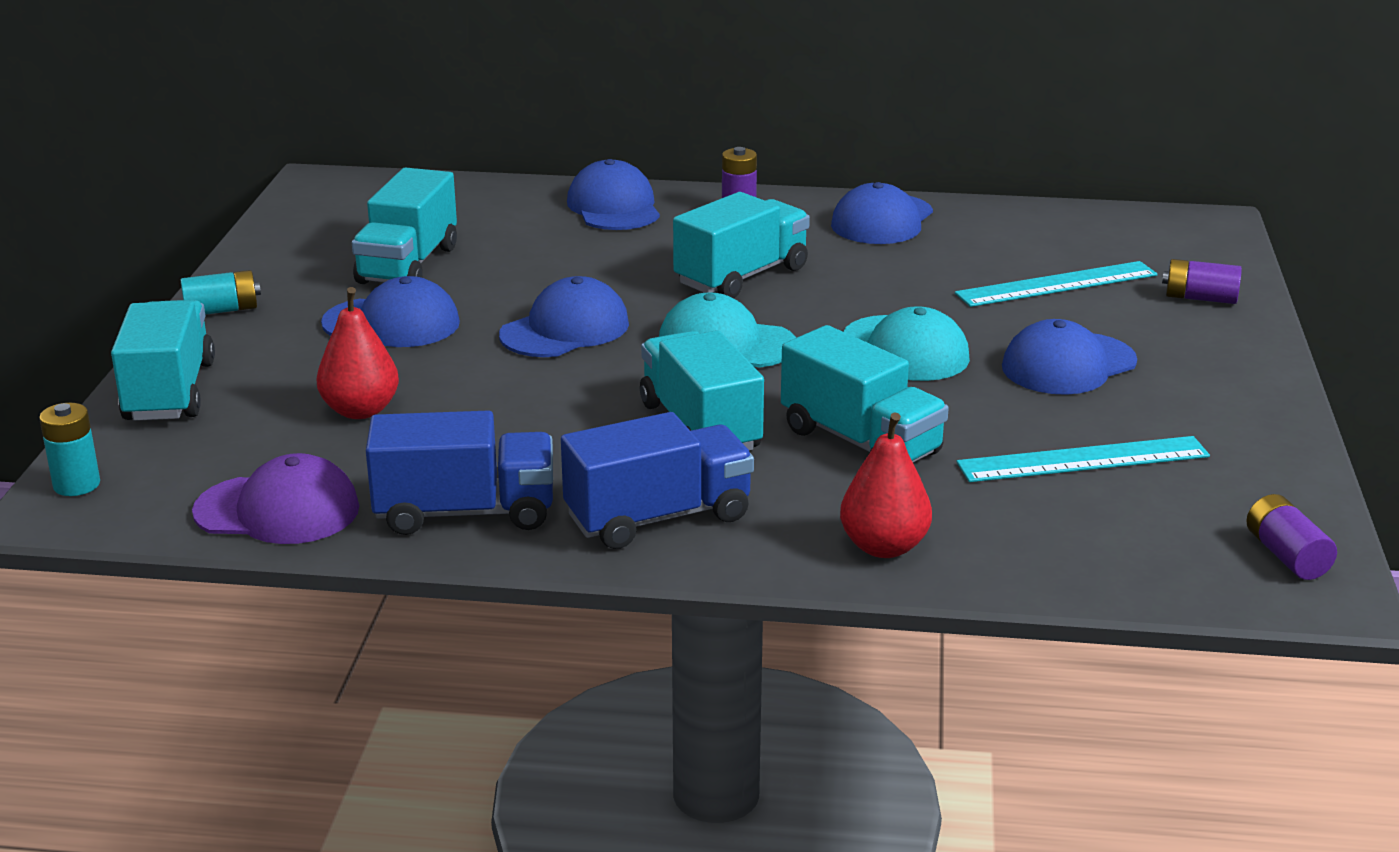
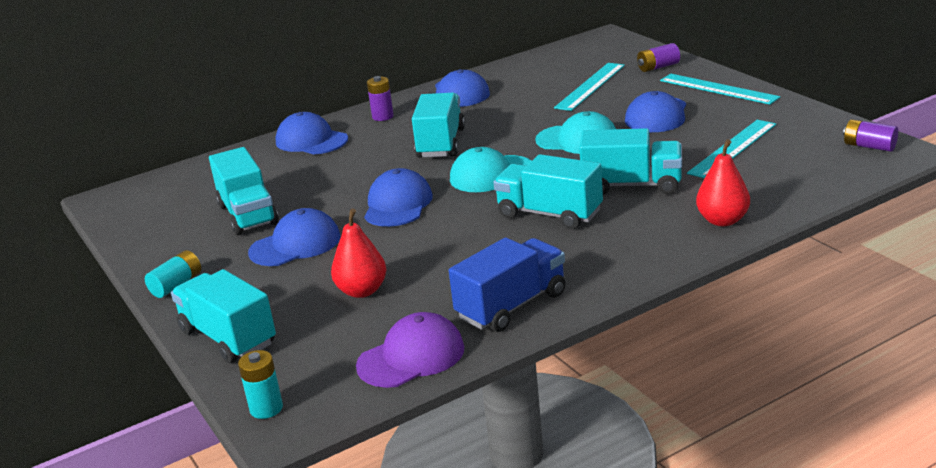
camera: 35 degrees left, 0 degrees up
blue truck [561,412,754,549] -> none
none -> turquoise ruler [660,74,780,105]

